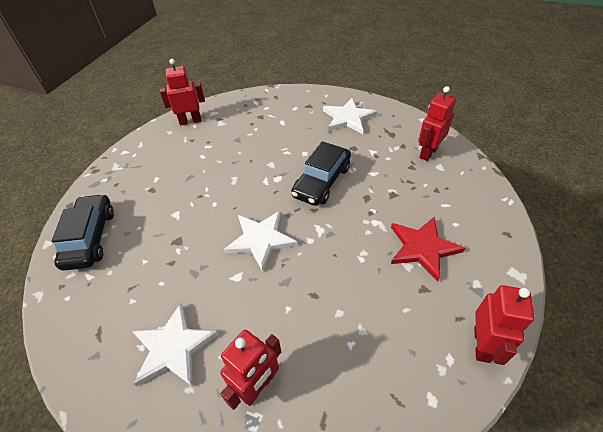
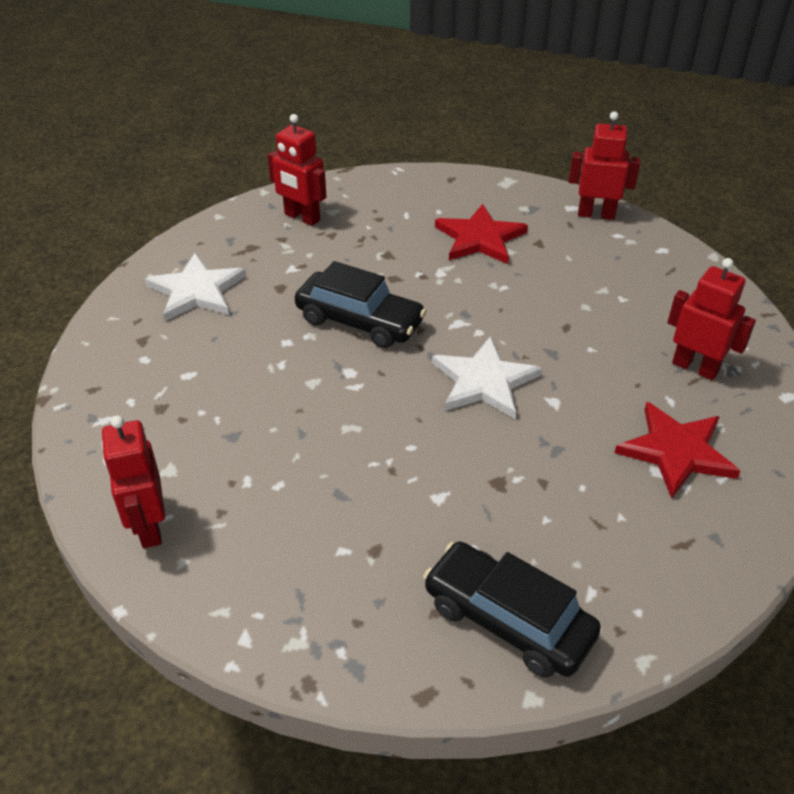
camera: 95 degrees left, 5 degrees down
black car [52,194,114,271] -> black car turned 45 degrees clockwise [423,541,601,678]
white star [132,303,219,387] -> red star [615,402,740,499]

